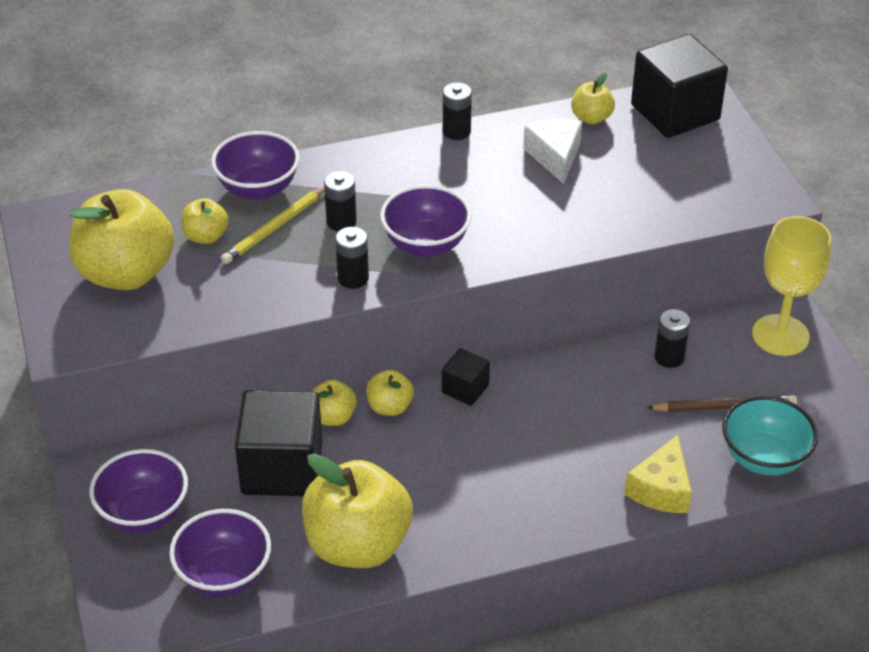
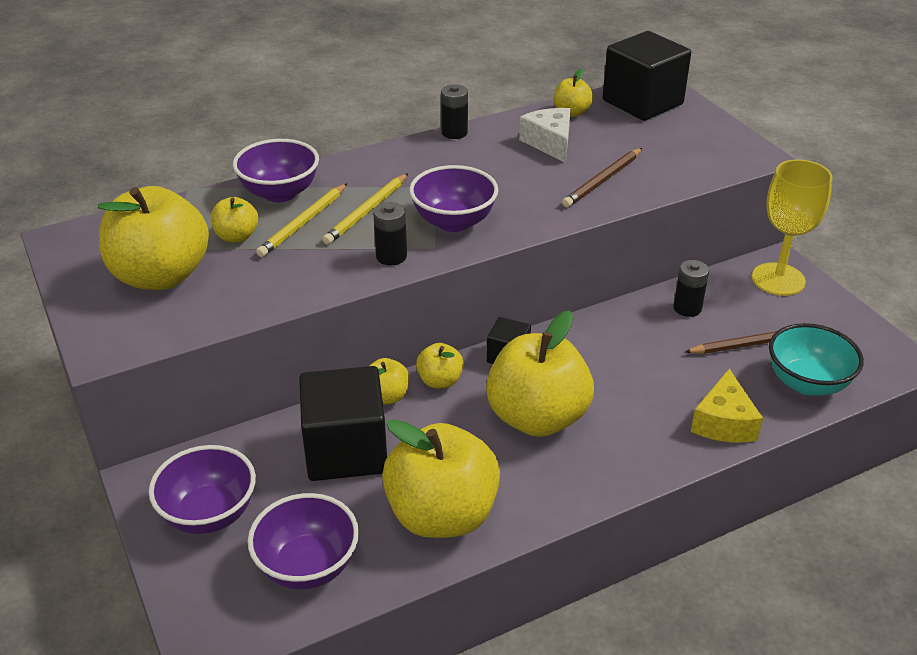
camera: 10 degrees left, 5 degrees down
black battery [324,171,357,231] -> yellow pencil [322,173,408,245]
none -> yellow apple [486,311,594,437]
none -> brown pencil [562,148,642,207]

